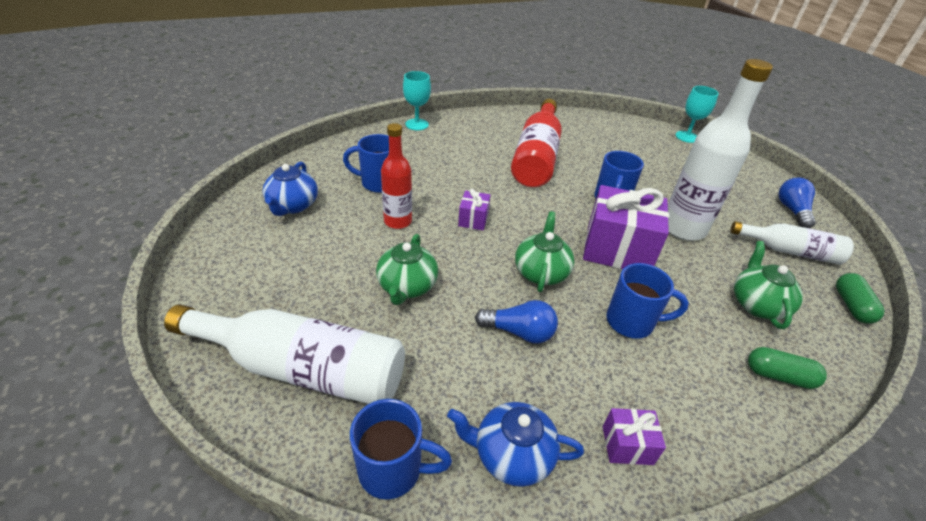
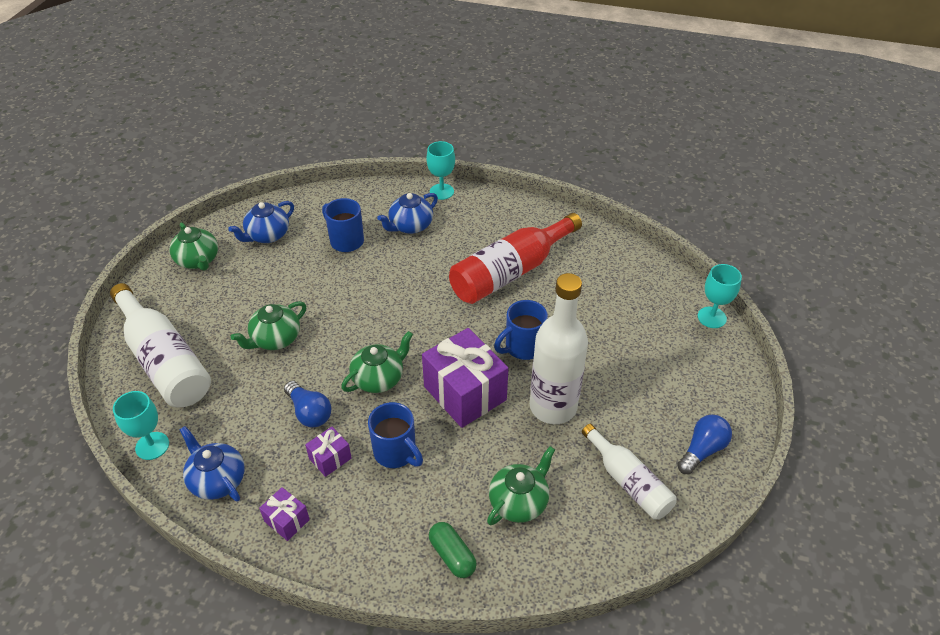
camera: 40 degrees right, 5 degrees up
blue mug [350,399,452,500] -> turquoise goblet [113,391,169,460]
red bottle [381,123,412,229] -> none
purple gift [458,189,490,230] -> purple gift moved to [305,427,352,477]
green capsule [836,273,885,324] -> none
none -> green teapot [170,222,218,270]
none -> blue teapot [377,193,438,234]

